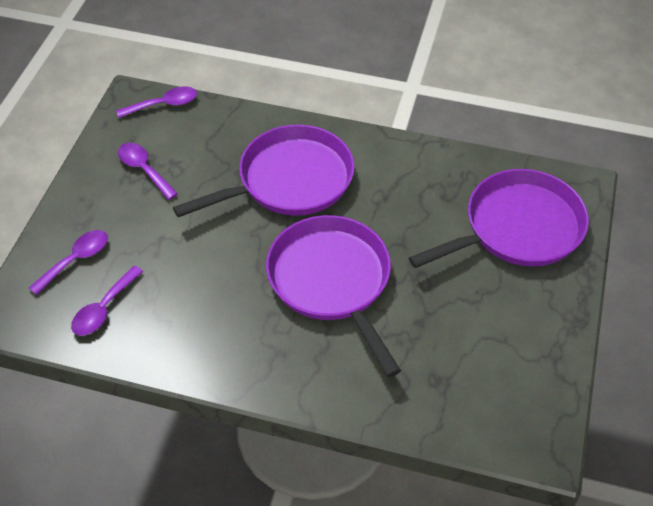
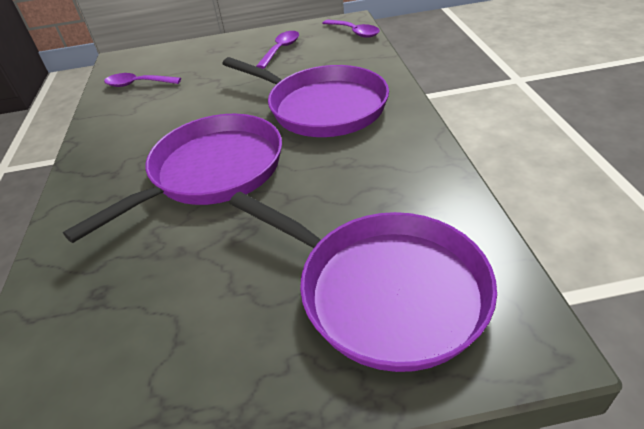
camera: 70 degrees right, 10 degrees down
purple spoon [29,230,108,295] -> none

